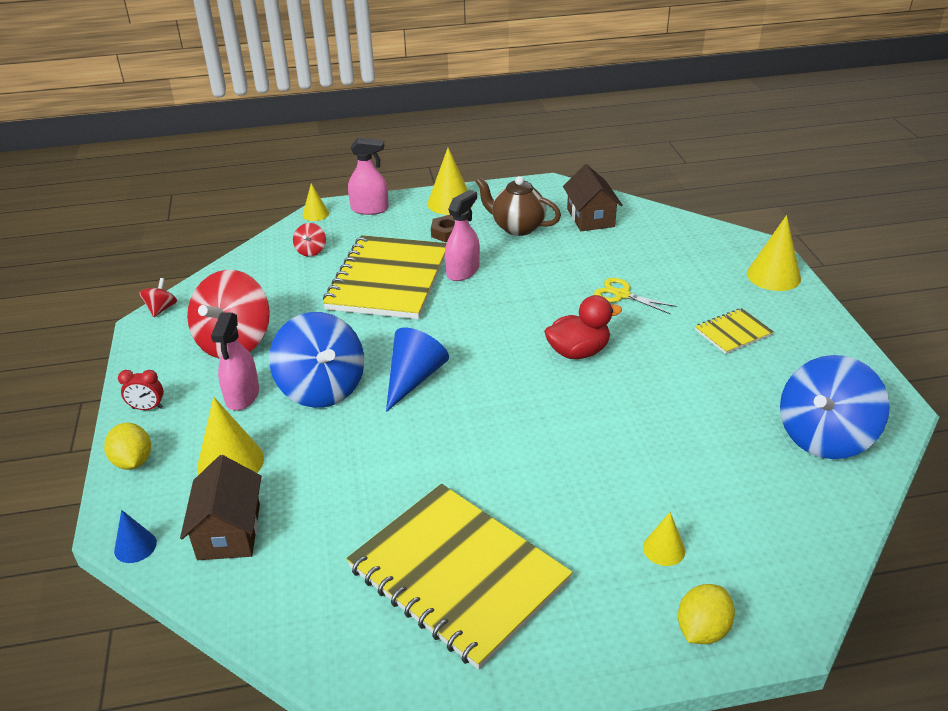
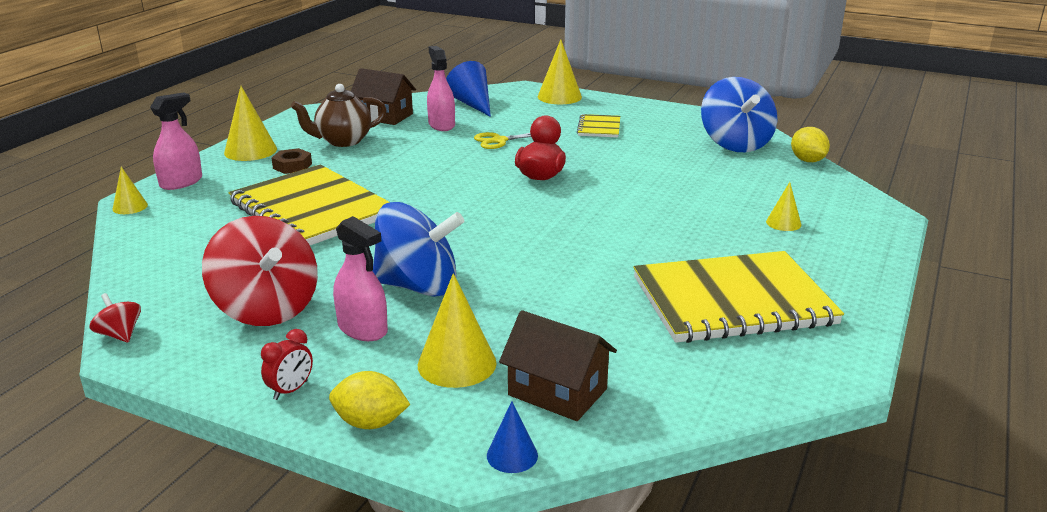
camera: 55 degrees left, 10 degrees down
red spinning top [293,223,326,257] -> none
blue cone [386,328,449,412] -> blue cone moved to [446,61,491,117]
pink spray bottle [445,190,480,281] -> pink spray bottle moved to [427,46,455,131]
yellow lemon [678,584,735,644] -> yellow lemon moved to [791,127,830,162]

